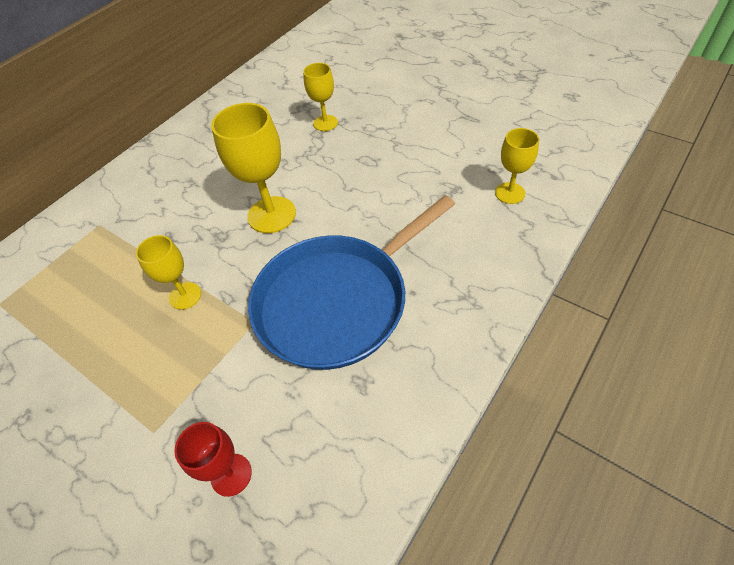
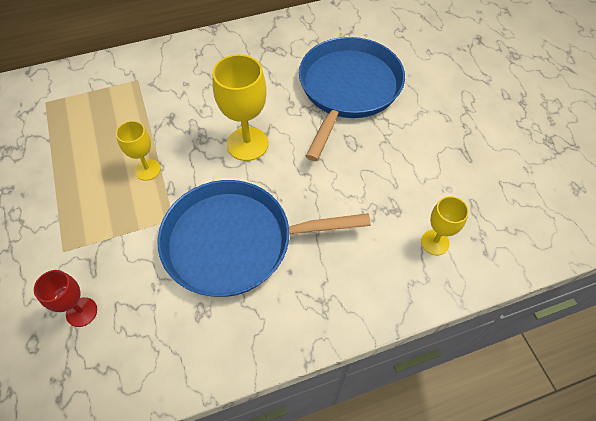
camera: 30 degrees right, 5 degrees up
yellow goblet [303,63,338,131] -> blue pan [299,37,405,161]

